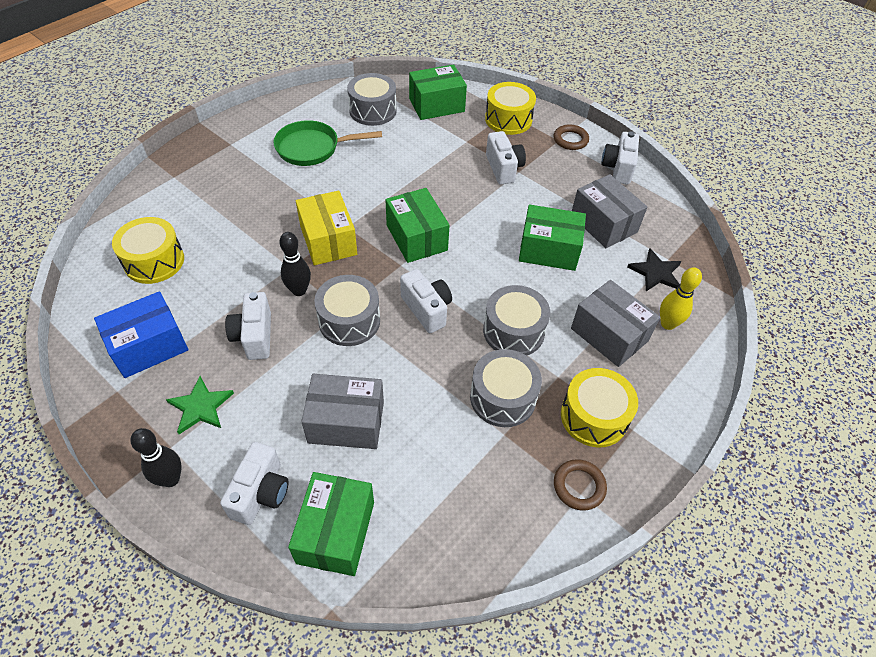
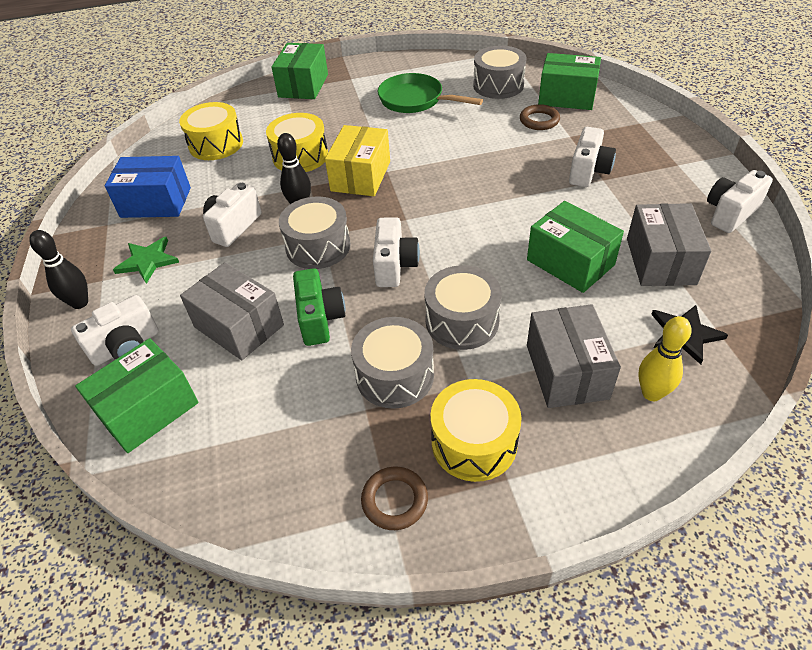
camera: 40 degrees right, 5 degrees down
green box [385,188,450,263] -> green box moved to [272,43,328,99]
yellow drum [485,82,536,135] -> yellow drum moved to [266,113,328,172]
brown ring [554,124,589,150] -> brown ring moved to [520,104,560,130]
none -> green camera [293,268,345,346]

